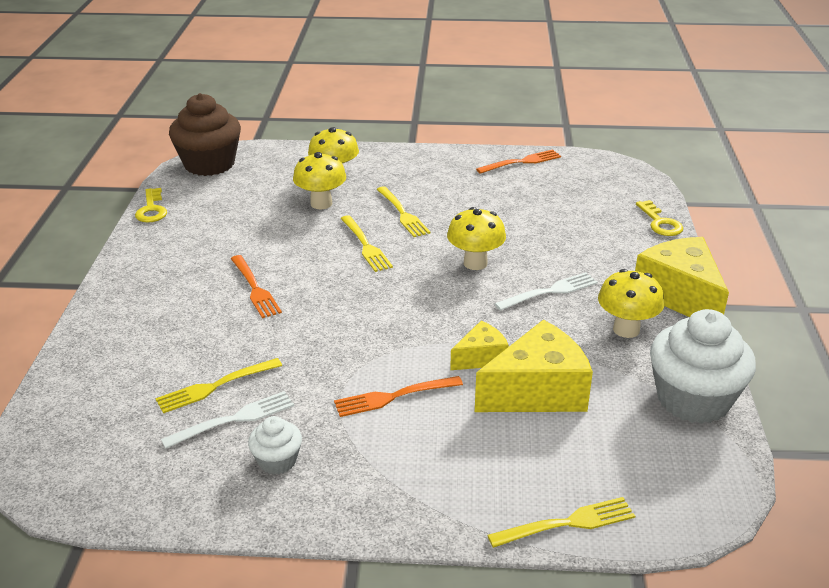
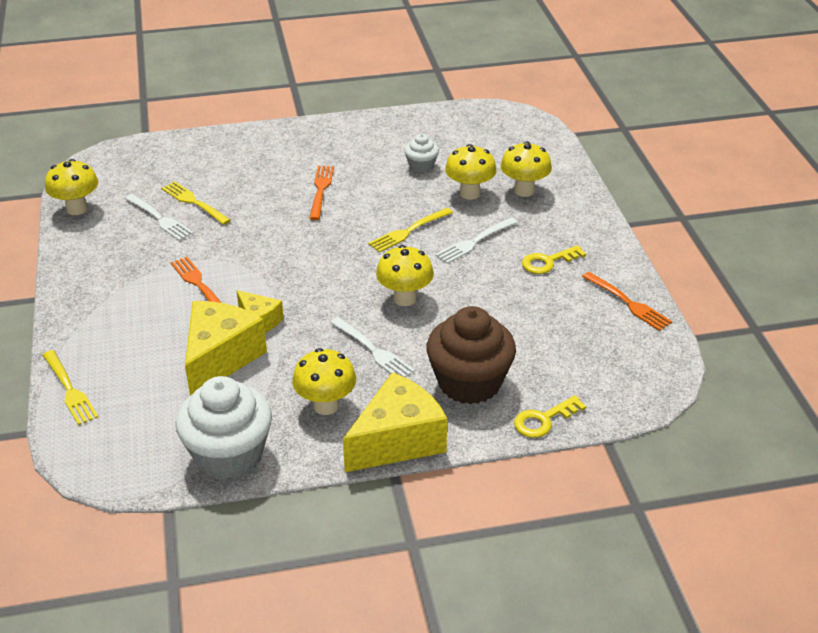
camera: 75 degrees right, 5 degrees up
yellow key [135,188,167,222] -> yellow key moved to [522,245,586,274]
brown cupcake [169,93,241,176] -> brown cupcake moved to [426,306,516,404]
orange fork [231,255,282,318] -> orange fork turned 135 degrees clockwise [309,166,334,220]
white cupcake [248,416,302,475] -> white cupcake moved to [404,133,439,173]
yellow fork [376,186,430,237] -> white fork [435,217,518,264]
yellow cheese [475,320,593,412] -> yellow cheese turned 120 degrees counterclockwise [185,301,267,396]
none -> yellow mushroom [45,159,98,215]

